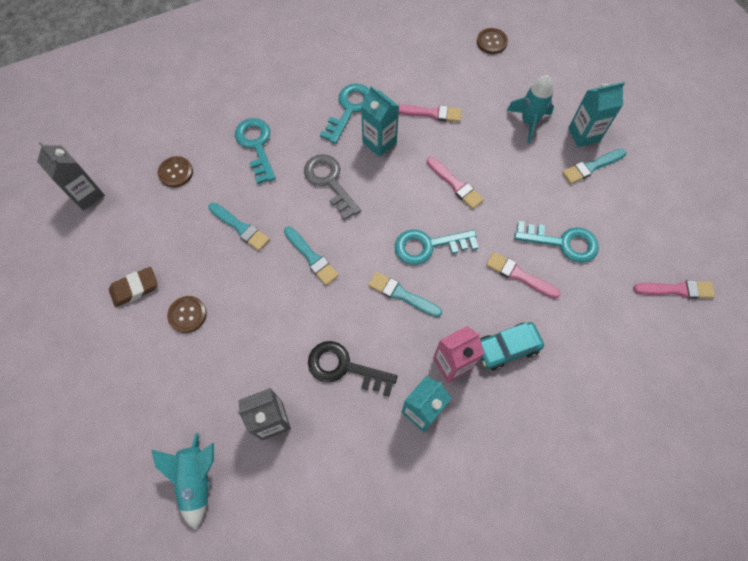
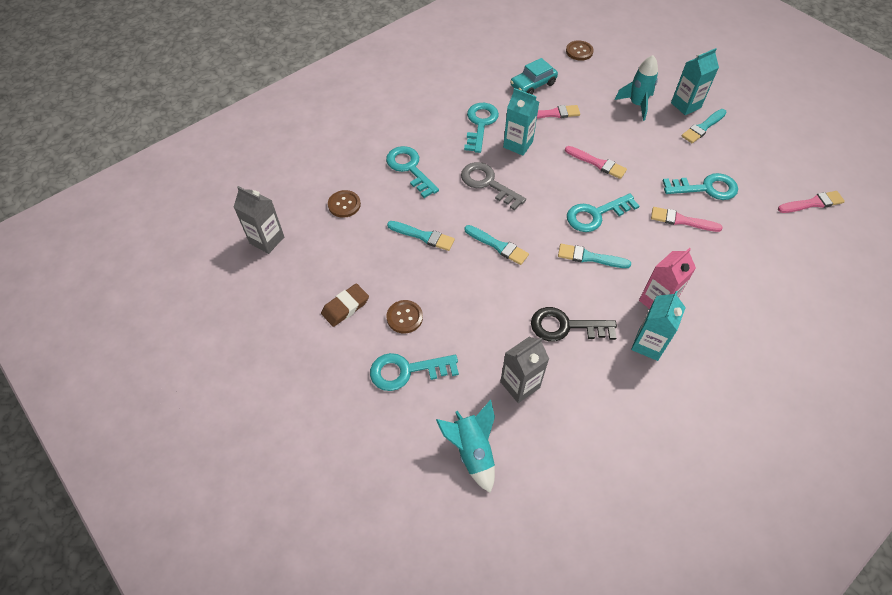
camera: 15 degrees left, 10 degrees down
turquoise car [480,322,544,370] -> turquoise car moved to [510,58,558,94]
none -> turquoise key [370,353,459,391]

